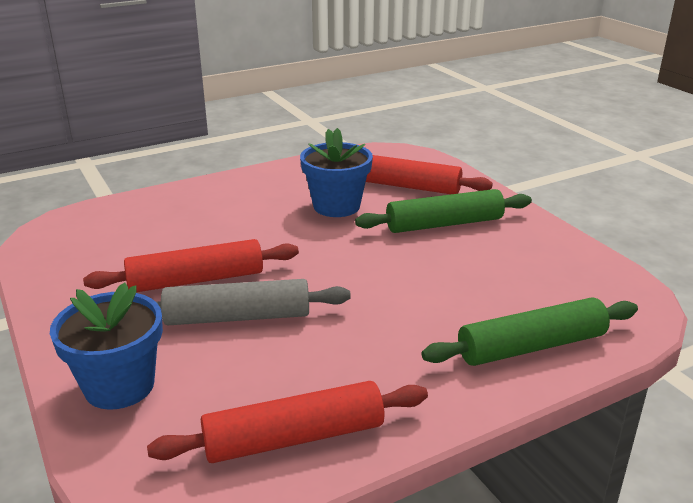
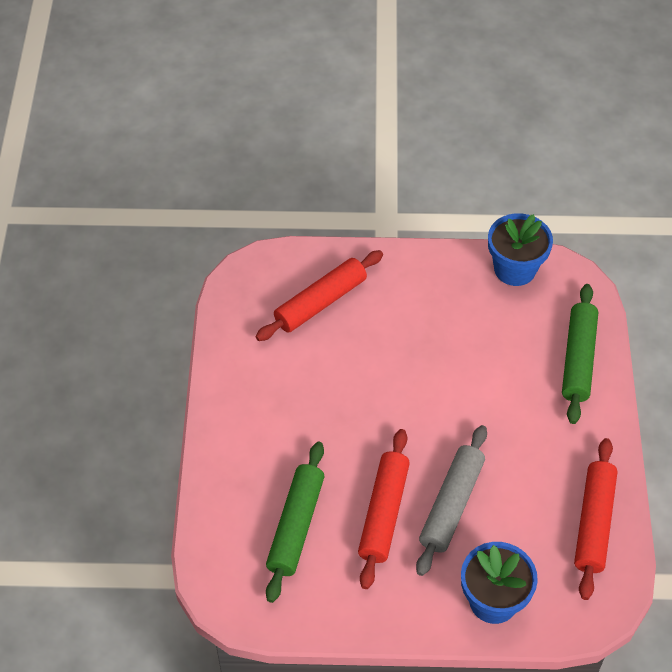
camera: 60 degrees left, 25 degrees up
blue flower pot [300,128,373,217] -> blue flower pot moved to [488,213,553,286]
green rolling pin [355,189,532,233] -> green rolling pin moved to [266,442,325,603]

